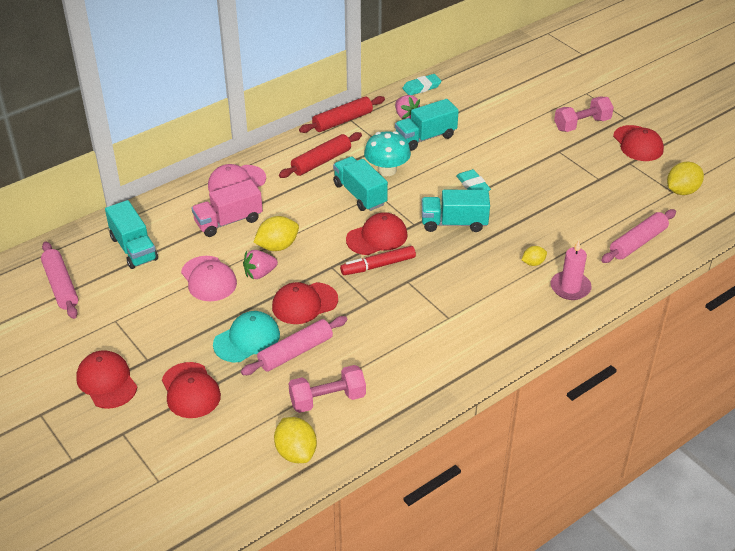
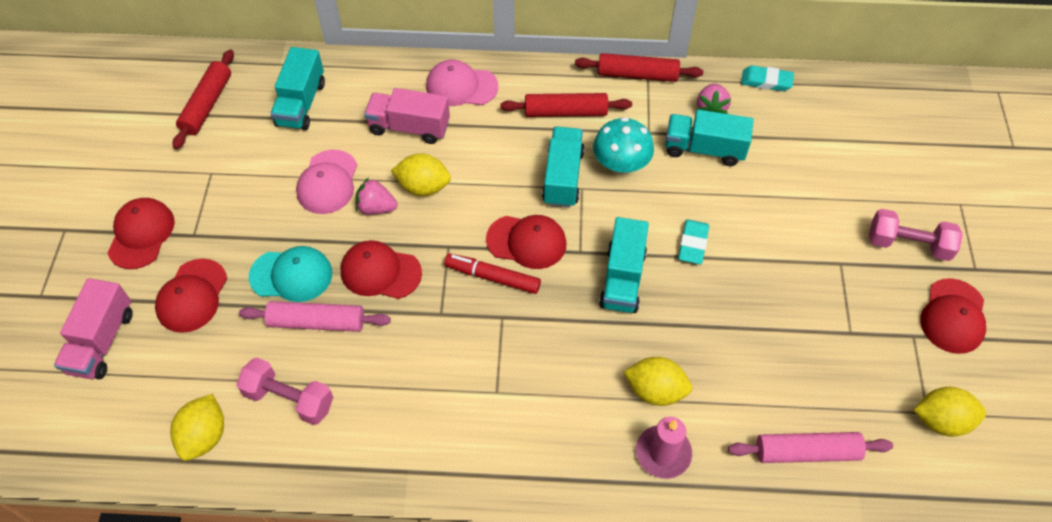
camera: 40 degrees right, 15 degrees up
pink rolling pin [41,241,78,319] -> red rolling pin [173,49,234,149]
turquoise truck [421,190,490,232] -> turquoise truck turned 120 degrees counterclockwise [599,217,649,313]
yellow lemon [522,246,547,266] -> yellow lemon [623,357,692,406], size x1.75
none -> pink truck [54,278,133,379]

